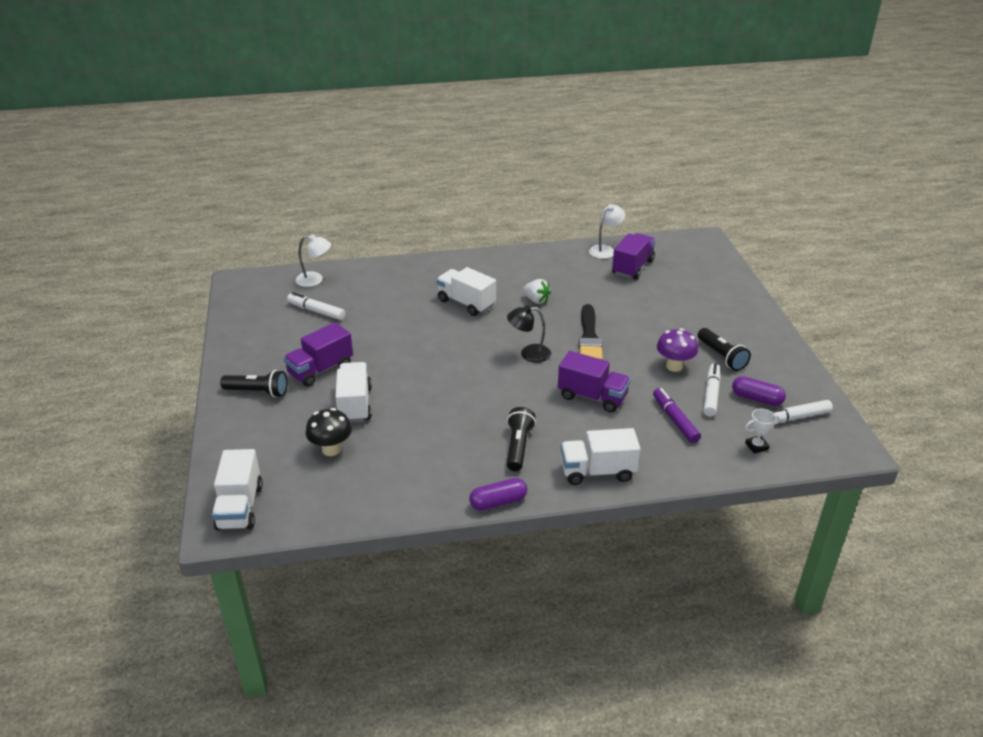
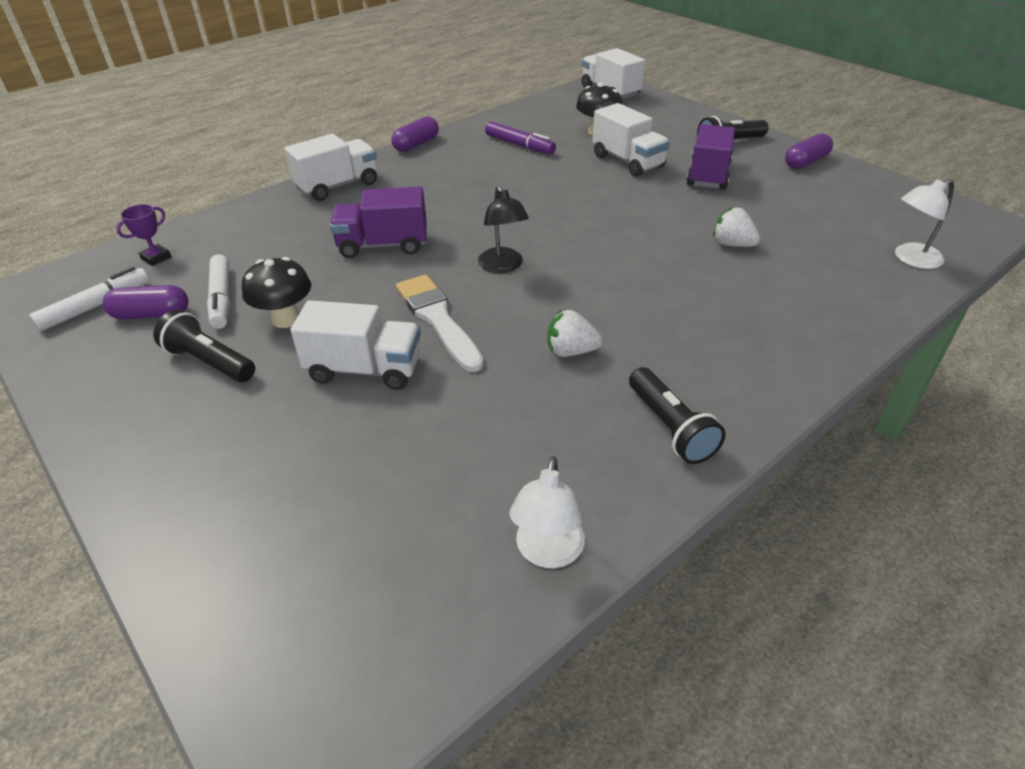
camera: 150 degrees right, 5 degrees up
white marker [287,292,346,320] -> none
white truck [436,267,496,316] -> white truck moved to [290,300,421,390]
black lamp [507,305,551,363] -> black lamp turned 105 degrees clockwise [478,185,529,273]
black flashlight [507,407,536,471] -> black flashlight moved to [629,367,726,464]
black brush [579,304,603,360] -> white brush [396,275,484,372]
purple truck [612,233,656,279] -> none
purple marker [653,388,701,443] -> purple marker moved to [485,121,556,154]
purple mushroom [657,328,698,372] -> black mushroom [242,257,311,328]
white trophy [745,409,779,454] -> purple trophy [117,204,172,266]
none -> white strawberry [713,207,760,247]
none -> purple capsule [785,133,833,169]

